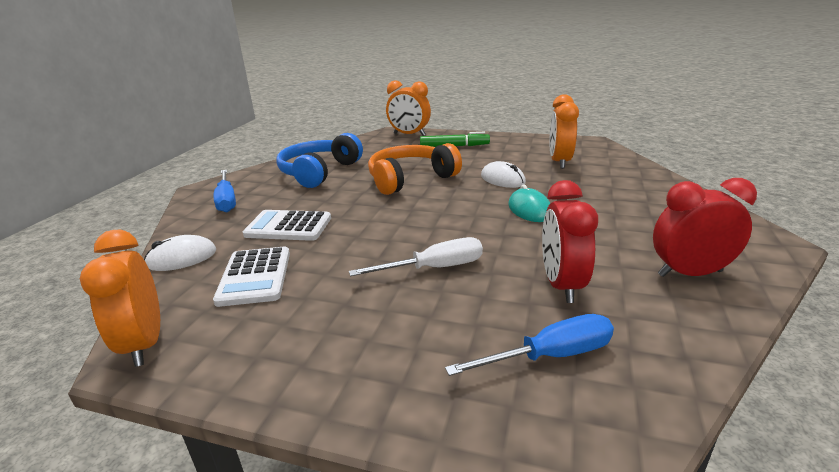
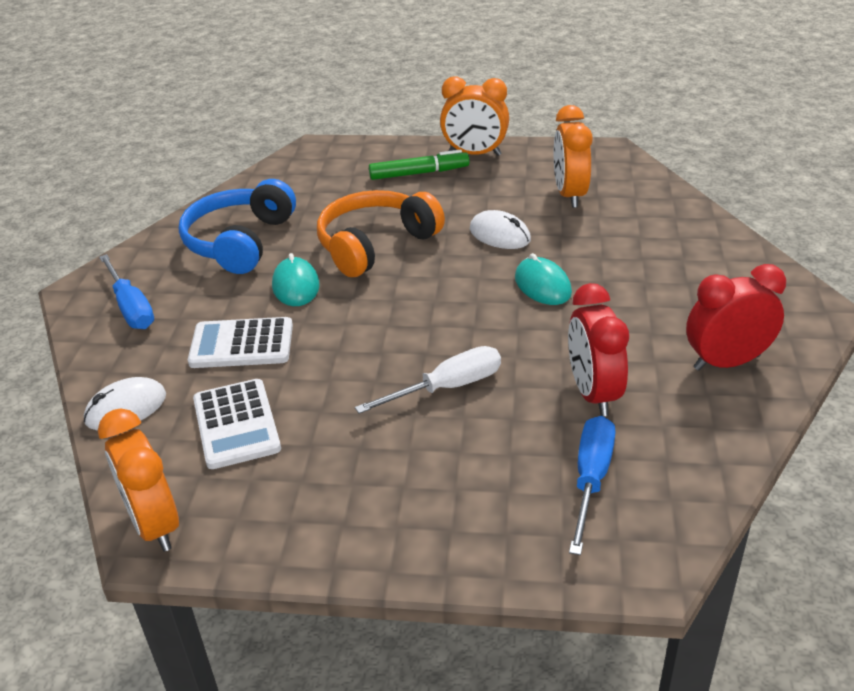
camera: 10 degrees left, 10 degrees up
orange clock [386,81,431,136] -> orange clock moved to [440,76,509,156]
blue screwdriver [445,314,614,376] -> blue screwdriver turned 45 degrees counterclockwise [569,416,616,555]
none -> turquoise mouse [272,253,320,306]

